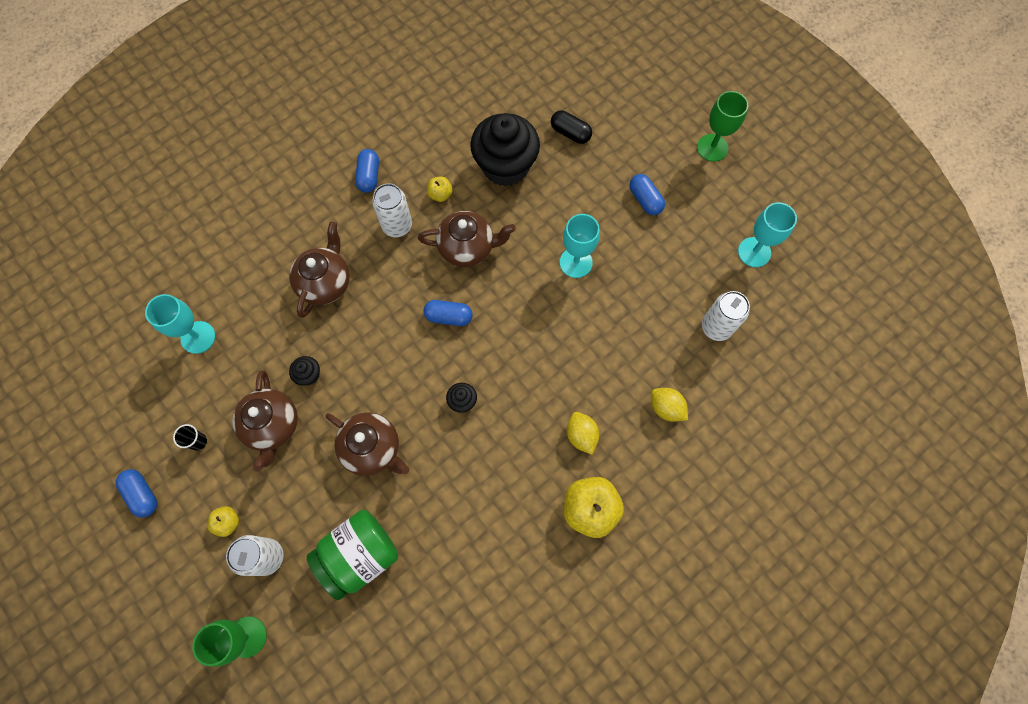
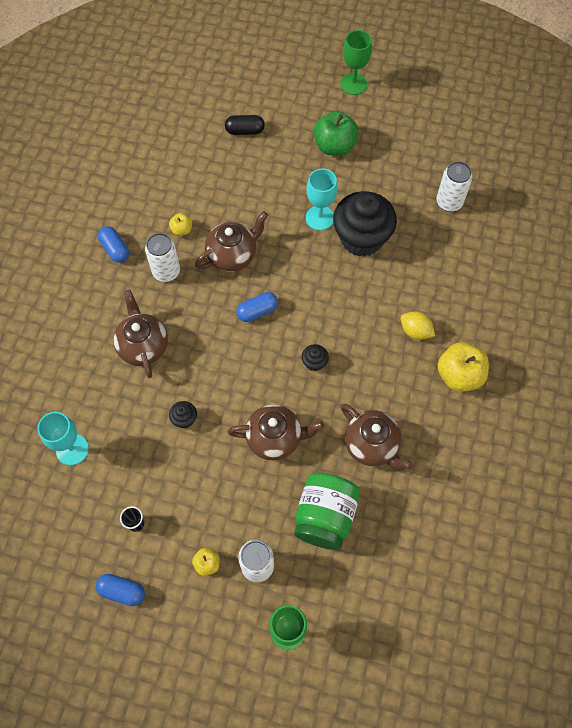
camera: 35 degrees left, 5 degrees down
brown teapot [232,370,298,472] -> brown teapot moved to [341,404,413,470]
black cupcake [470,113,540,186] -> black cupcake moved to [333,191,397,257]
blue capsule [629,174,665,215] -> green apple [314,111,359,156]
yellow lemon [651,388,688,422] -> none
turquoise goblet [738,202,797,267] -> none

